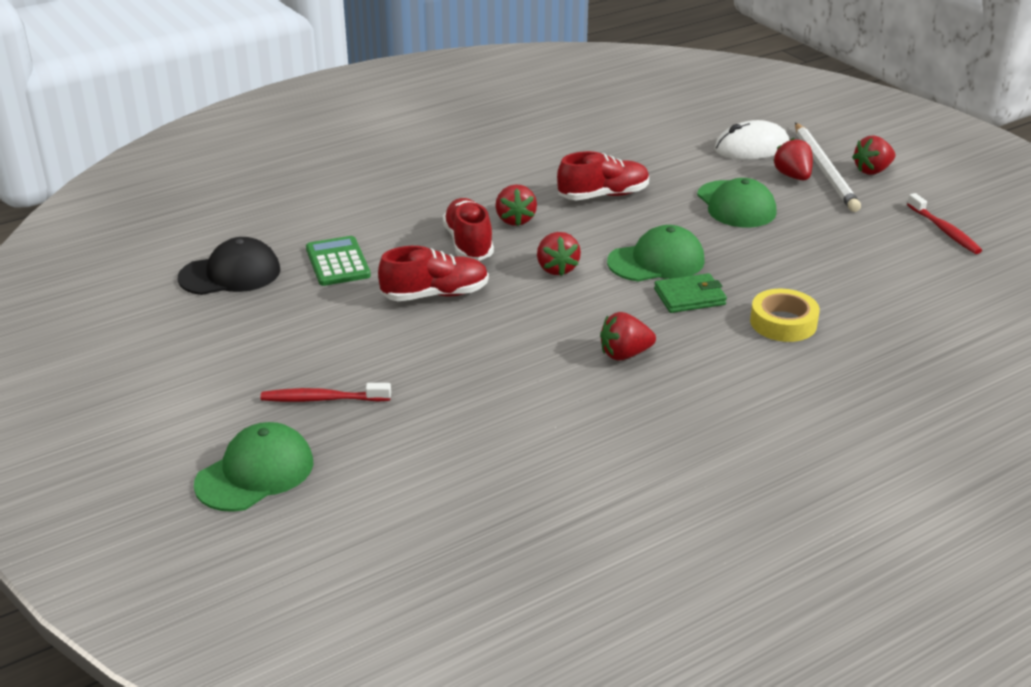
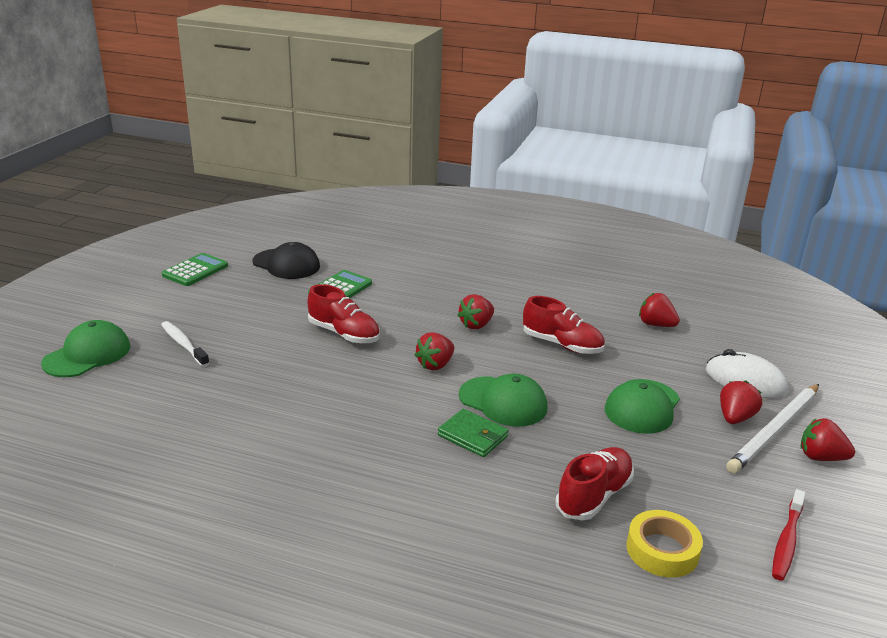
camera: 50 degrees right, 5 degrees down
green cap [194,422,313,512] -> green cap turned 60 degrees counterclockwise [41,320,130,377]
red toothbrush [261,383,391,402] -> white toothbrush [161,321,209,367]
red shoe [443,198,494,261] -> red shoe moved to [556,447,634,521]
red strawberry [600,312,656,361] -> red strawberry moved to [639,293,680,327]
yellow tape [750,289,820,342] -> yellow tape moved to [626,510,703,578]
none -> green calculator [162,253,228,286]

